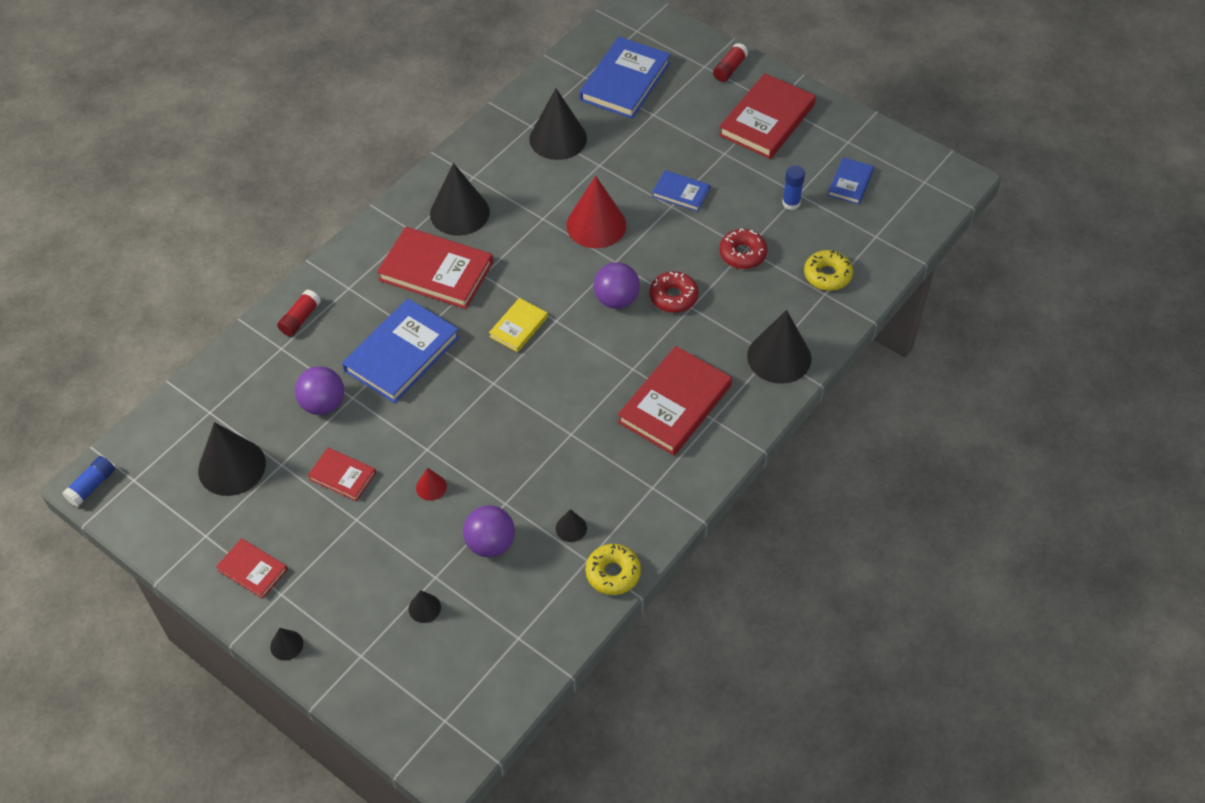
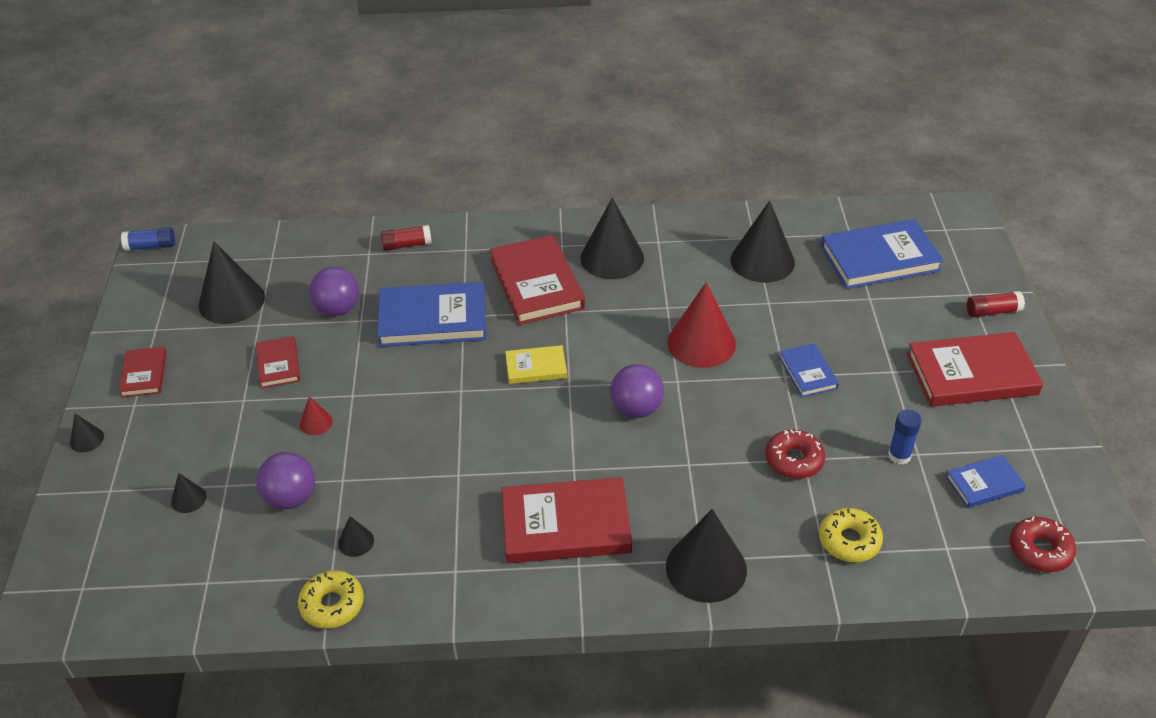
camera: 50 degrees right, 10 degrees down
red donut [649,271,698,313] -> red donut moved to [1010,517,1076,572]

